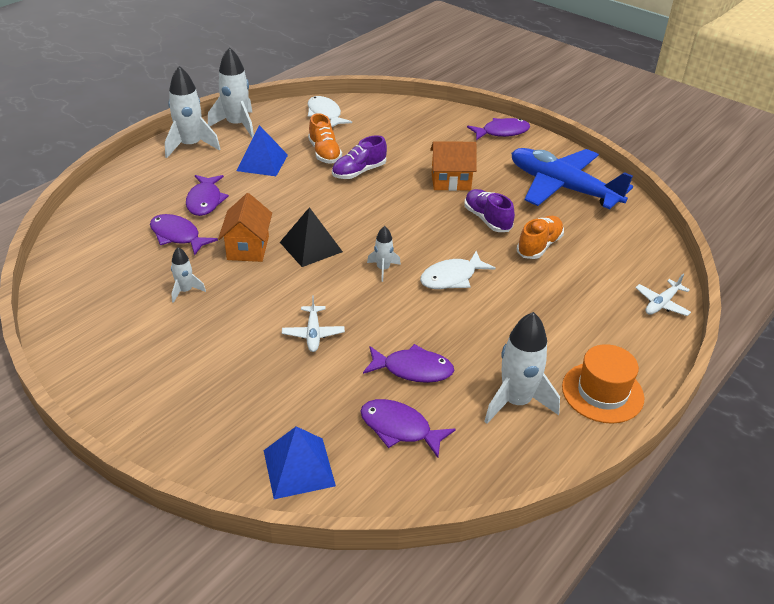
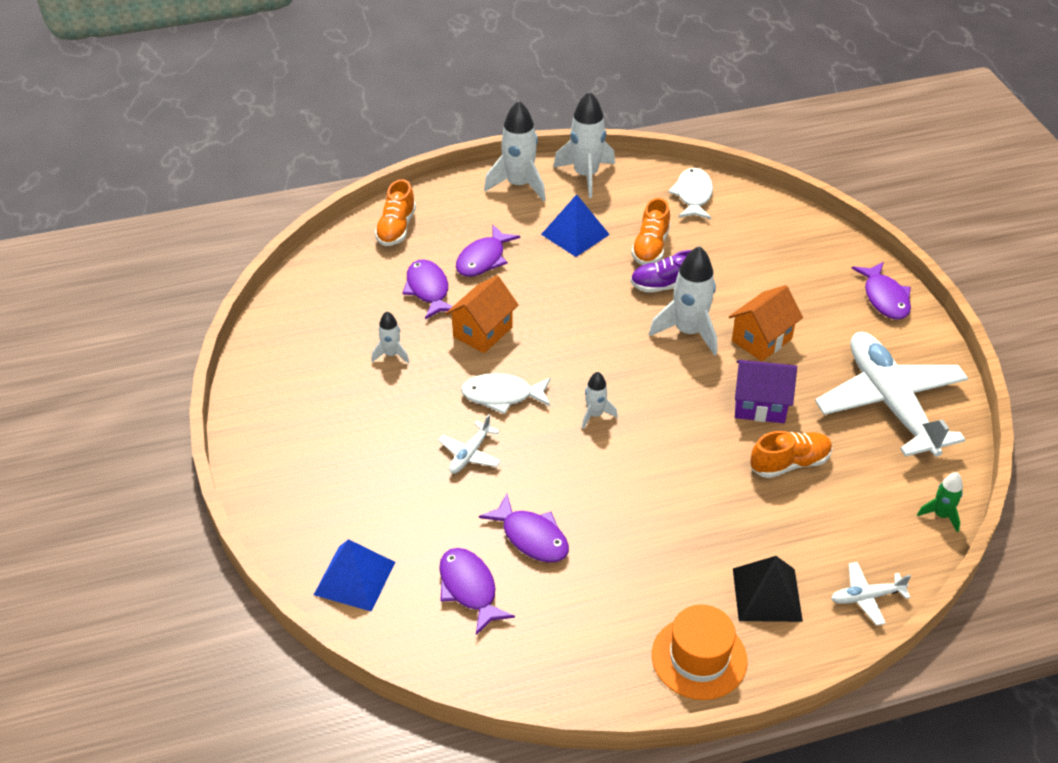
camera: 35 degrees right, 5 degrees up
black pyramid [280,207,343,267] -> black pyramid moved to [733,556,803,622]
white fish [420,251,496,289] -> white fish moved to [461,373,551,414]
orange house [430,141,477,191] -> orange house turned 75 degrees counterclockwise [729,285,803,361]
purple shoe [464,189,515,232] -> purple house [735,360,797,423]
purple fish [467,118,530,140] -> purple fish turned 60 degrees clockwise [851,262,911,320]
white rocket [484,312,560,424] -> white rocket moved to [649,246,717,356]
blue plane [511,148,633,209] -> white plane [815,332,968,457]
none -> orange shoe [375,179,416,246]
none -> green rocket [917,472,963,532]

